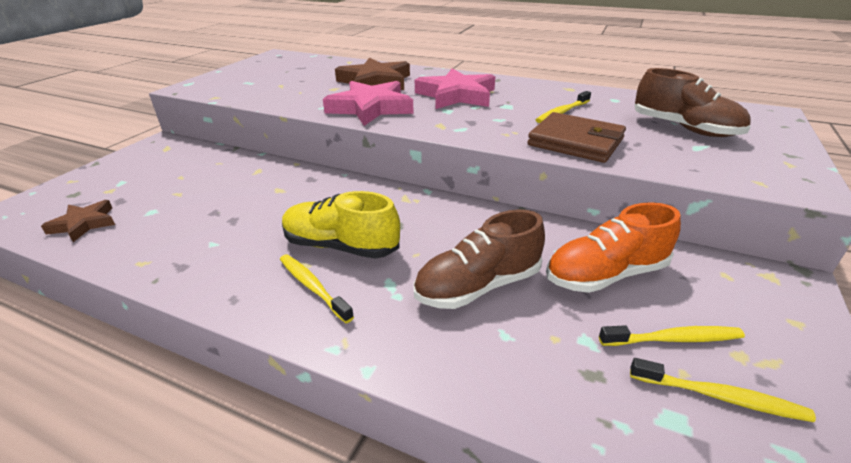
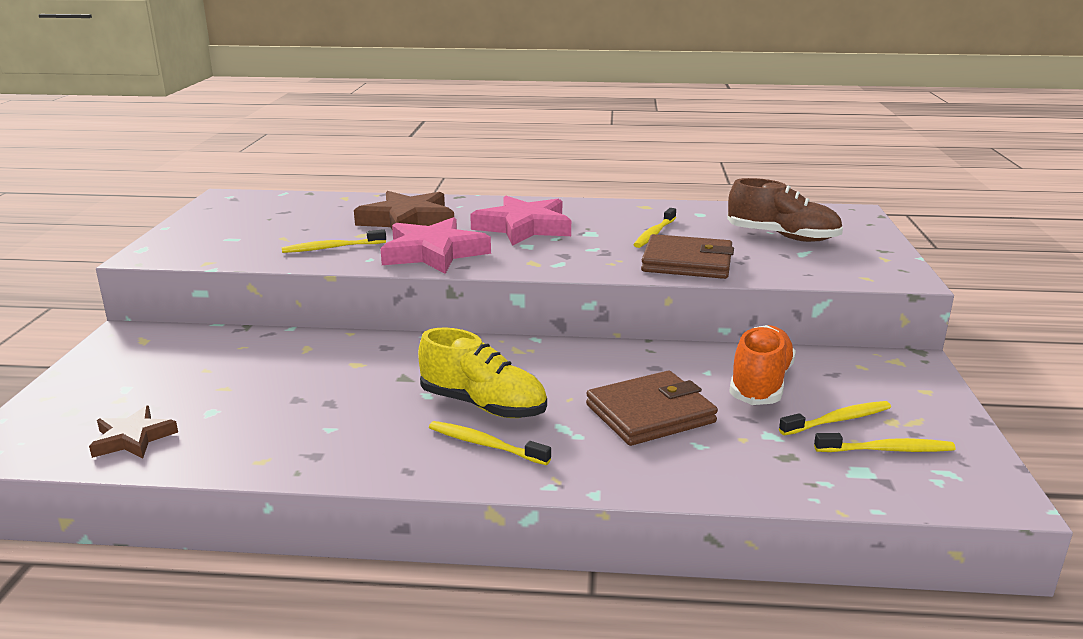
camera: 20 degrees left, 10 degrees down
yellow shoe [282,191,400,259] -> yellow shoe turned 150 degrees counterclockwise [418,327,547,418]
brown shoe [413,210,545,309] -> brown wallet [586,371,718,446]
orange shoe [546,202,681,293] -> orange shoe turned 150 degrees clockwise [729,325,796,405]
none -> yellow toothbrush [281,229,386,253]

